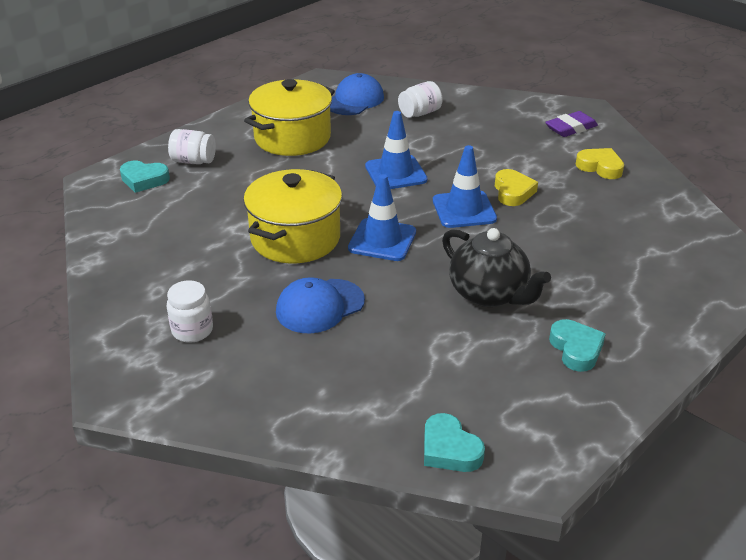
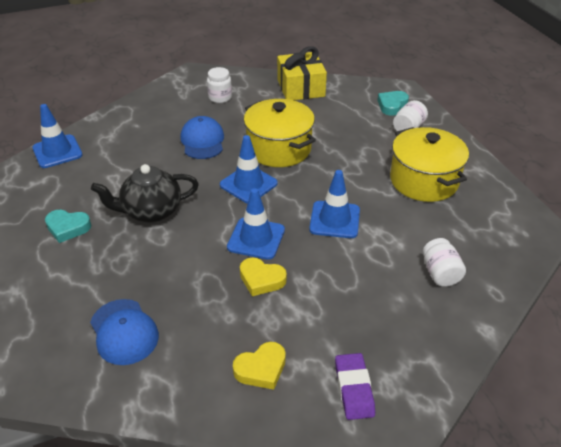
camera: 115 degrees right, 5 degrees up
blue cap [330,73,384,115] -> blue cap moved to [90,299,159,365]
turquoise heart [424,413,485,472] -> blue traffic cone [32,104,83,168]
none -> yellow gift [277,46,327,100]

